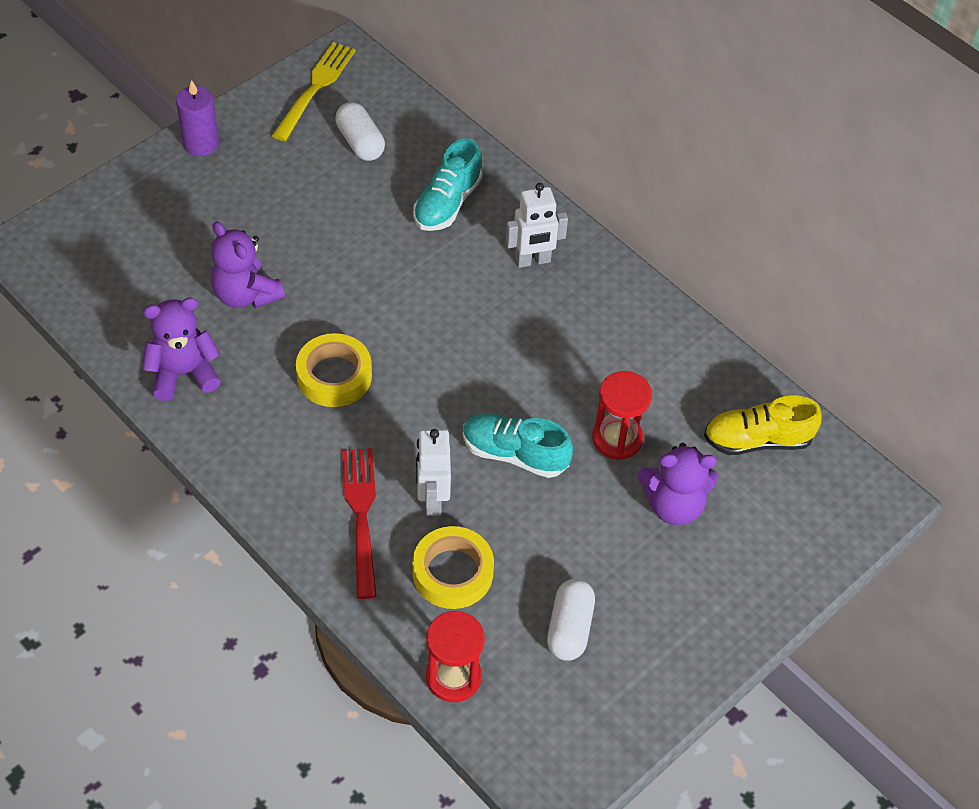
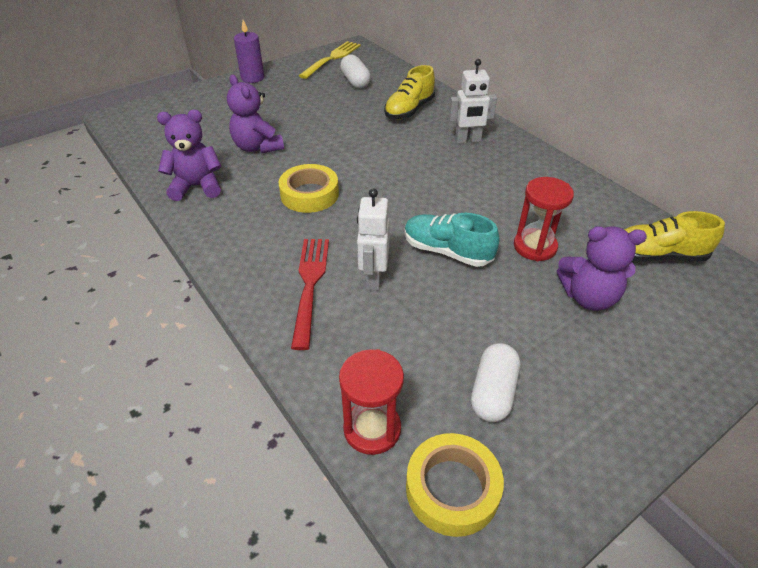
camera: 10 degrees right, 10 degrees down
turquoise shoe [413,138,482,231] -> yellow shoe [384,65,435,119]
yellow tape [413,526,494,609] -> yellow tape moved to [406,433,504,537]

